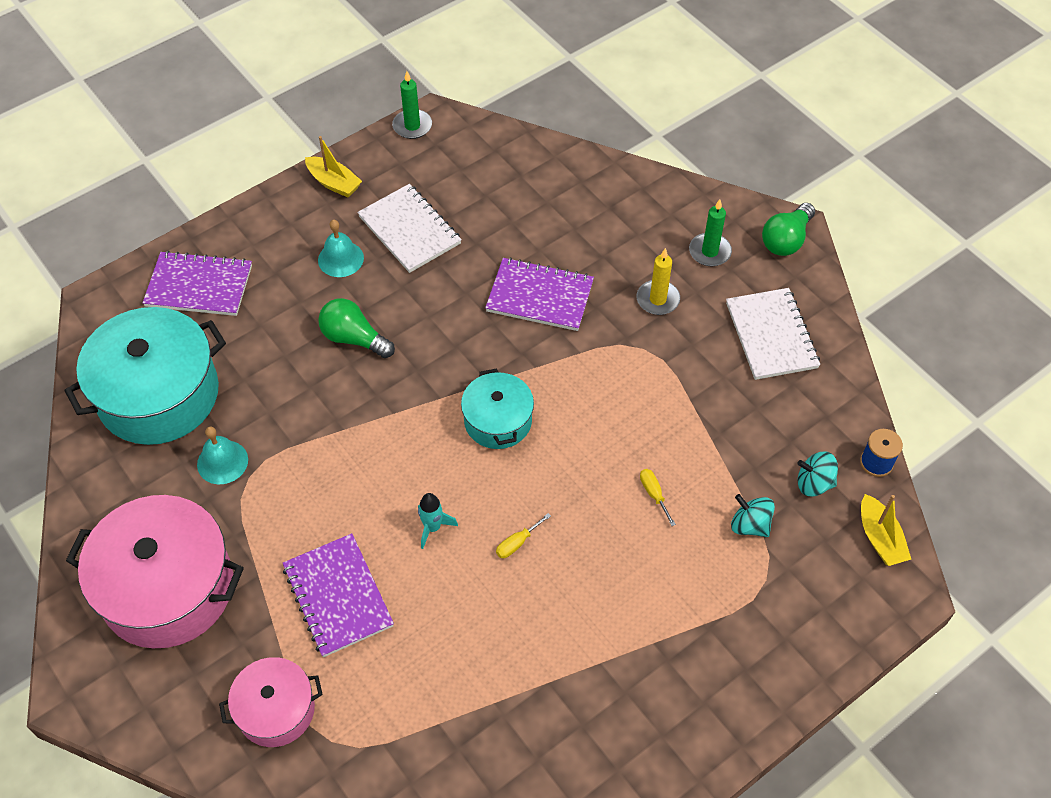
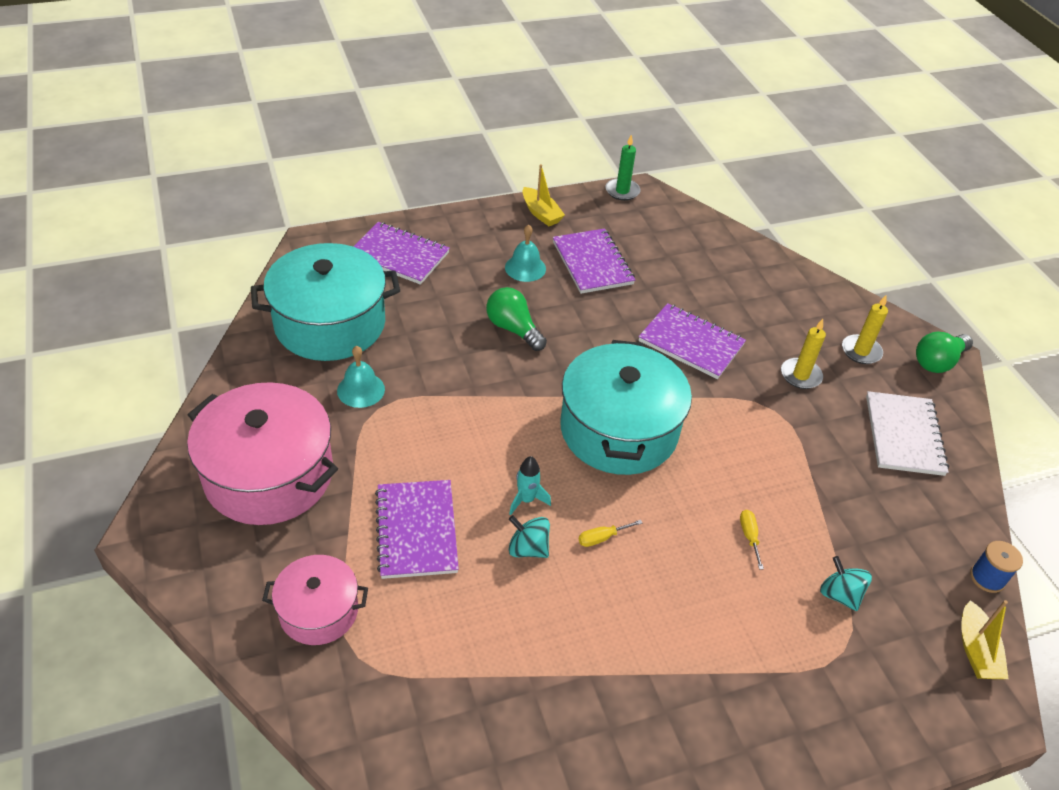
camera: 15 degrees right, 10 degrees down
white notebook [357,184,462,273] -> purple notebook [553,228,635,294]
turquoise pot [461,368,534,449] -> turquoise pot [560,340,692,475], size x1.81
green candle [689,199,732,266] -> yellow candle [842,295,888,364]
turquoise spinning top [797,452,838,496] -> turquoise spinning top moved to [509,515,550,558]

